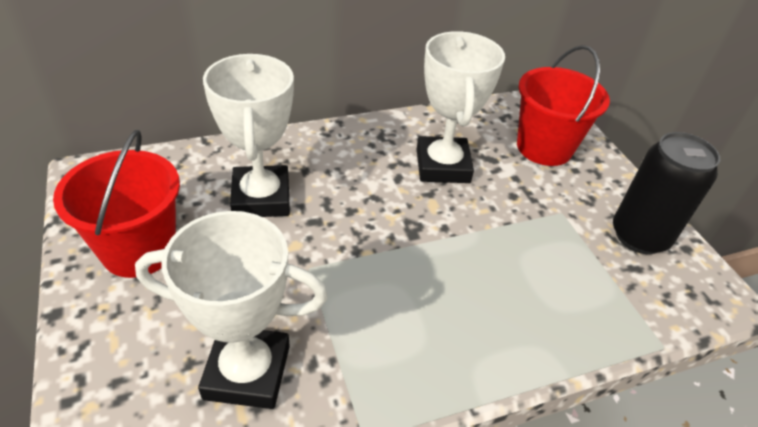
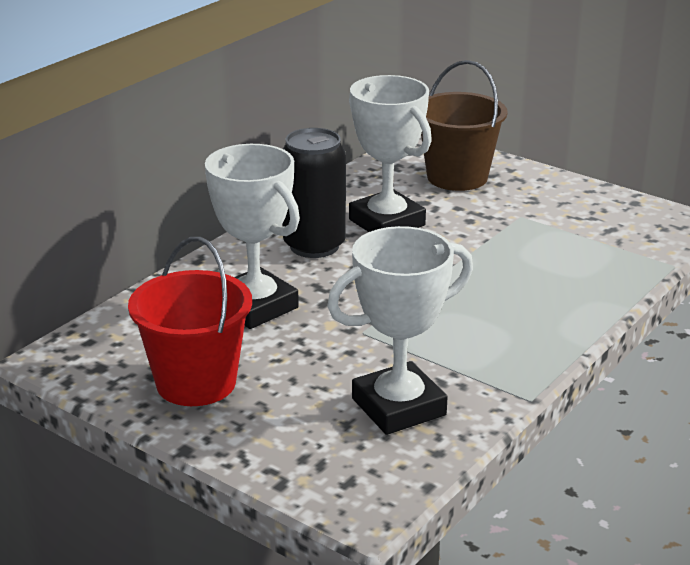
camera: 30 degrees left, 15 degrees down
red bucket [517,45,610,166] -> brown bucket [421,60,508,191]
black can [613,132,720,254] -> black can moved to [283,128,346,258]

